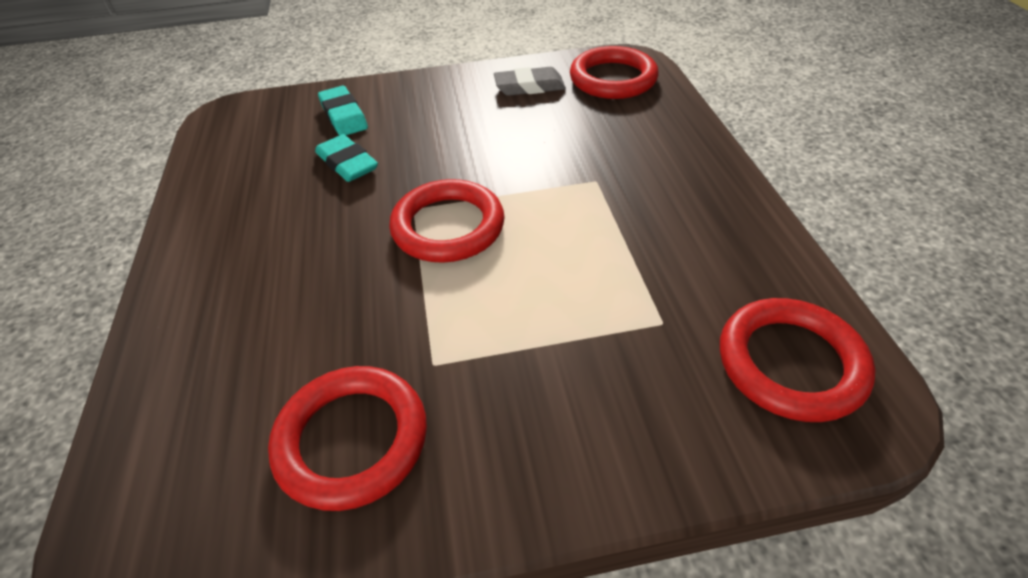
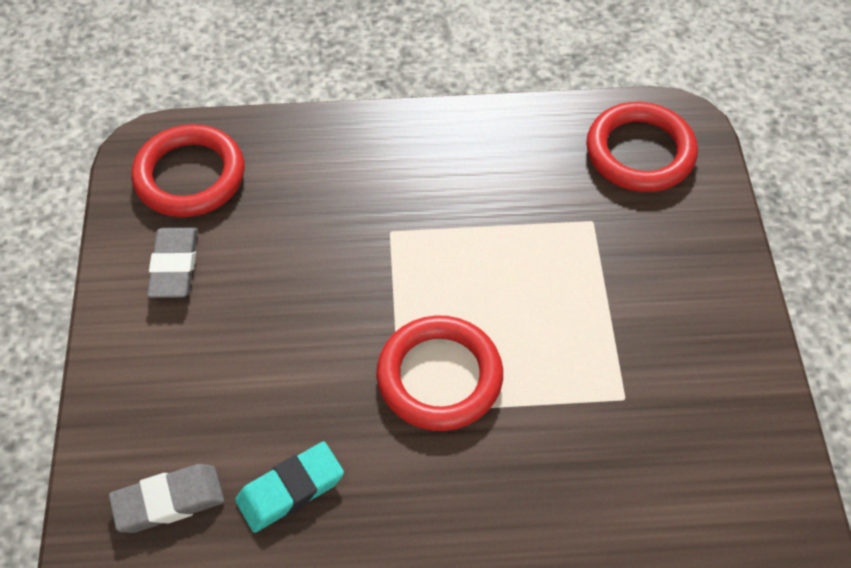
camera: 85 degrees left, 10 degrees up
red ring [268,366,427,511] -> none
turquoise eraser [318,86,368,136] -> grey eraser [109,464,224,533]

